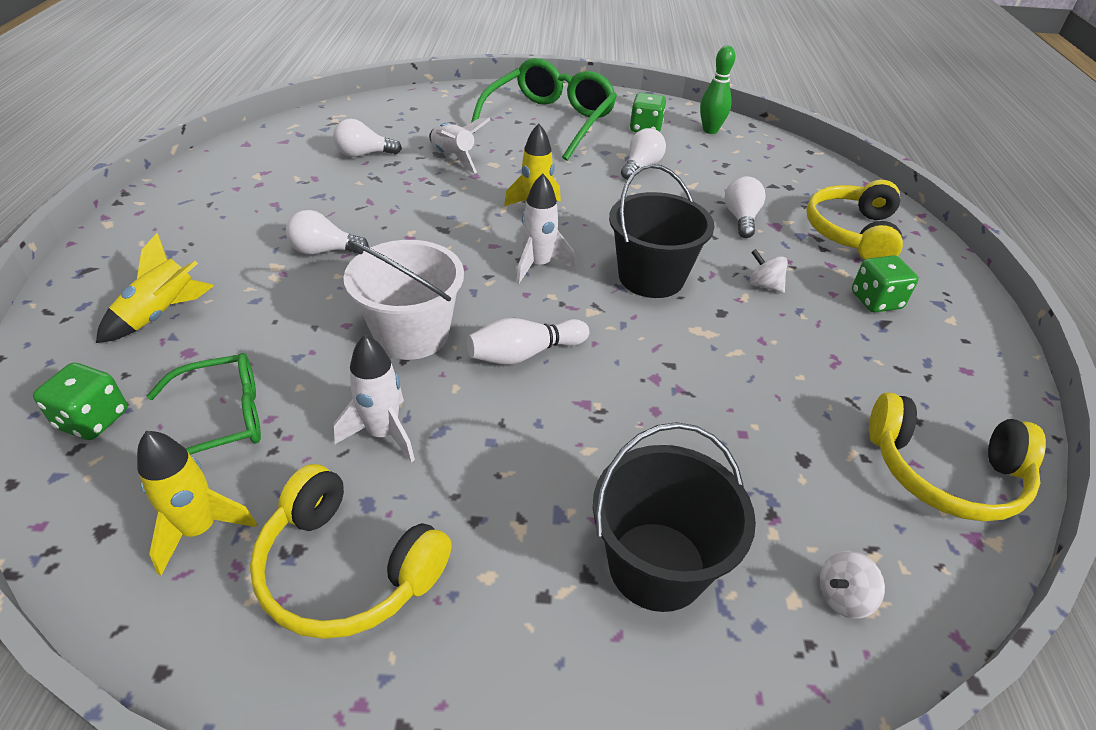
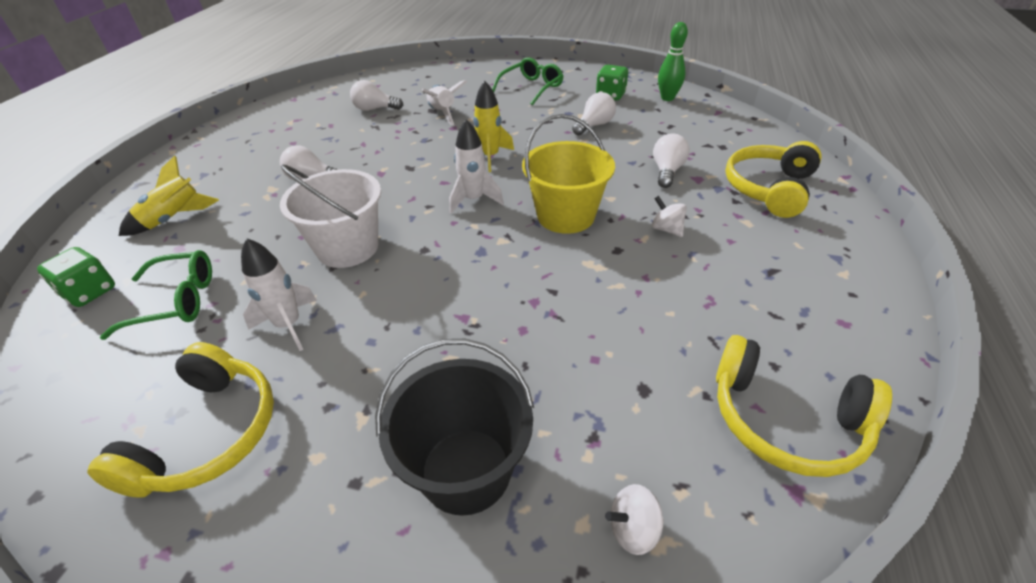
camera: 15 degrees right, 0 degrees up
yellow rocket [137,431,257,576] -> none
yellow headphones [250,464,452,639] -> yellow headphones turned 120 degrees counterclockwise [87,342,274,498]
white bowling pin [467,318,589,365] -> none
green glasses [471,58,617,161] -> green glasses [492,57,563,106], size x0.59
black bucket [609,164,715,298] -> yellow bucket [522,114,615,234]
green dice [852,255,919,312] -> none

